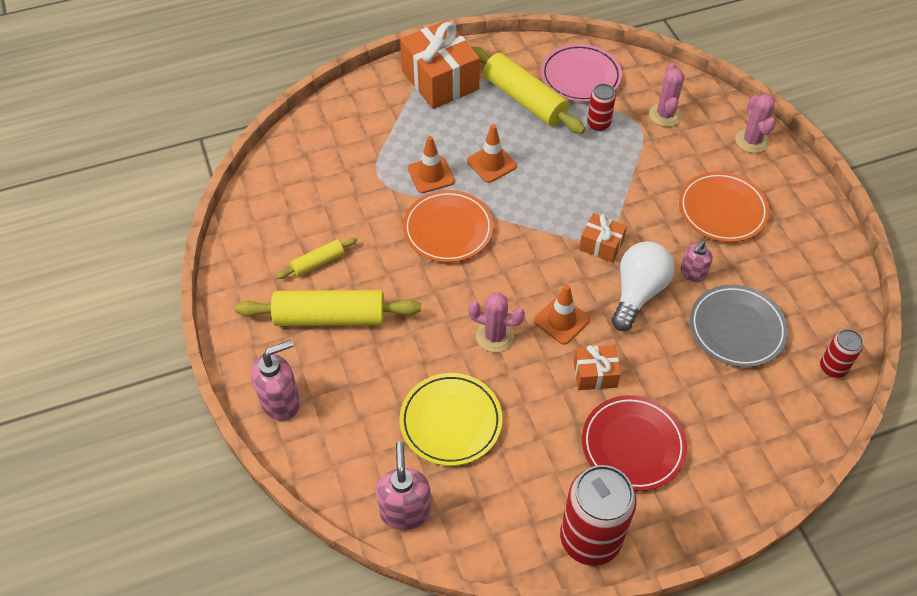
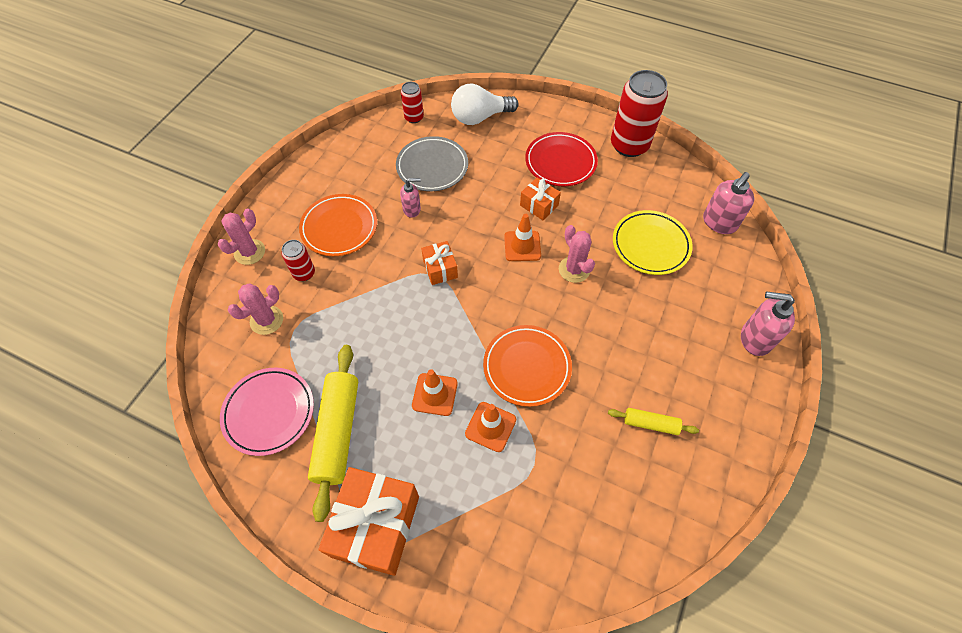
camera: 135 degrees left, 5 degrees up
yellow rolling pin [236,290,421,326] -> none
red can [587,84,616,131] -> red can moved to [282,240,315,281]
white light bulb [612,241,674,331] -> white light bulb moved to [451,84,518,125]

